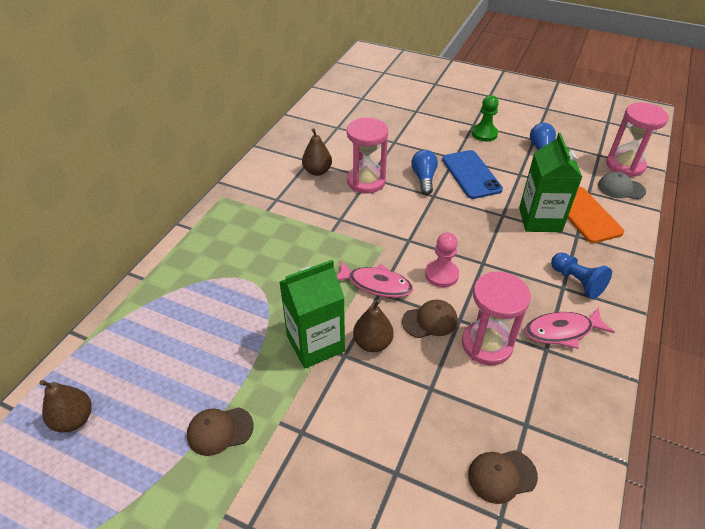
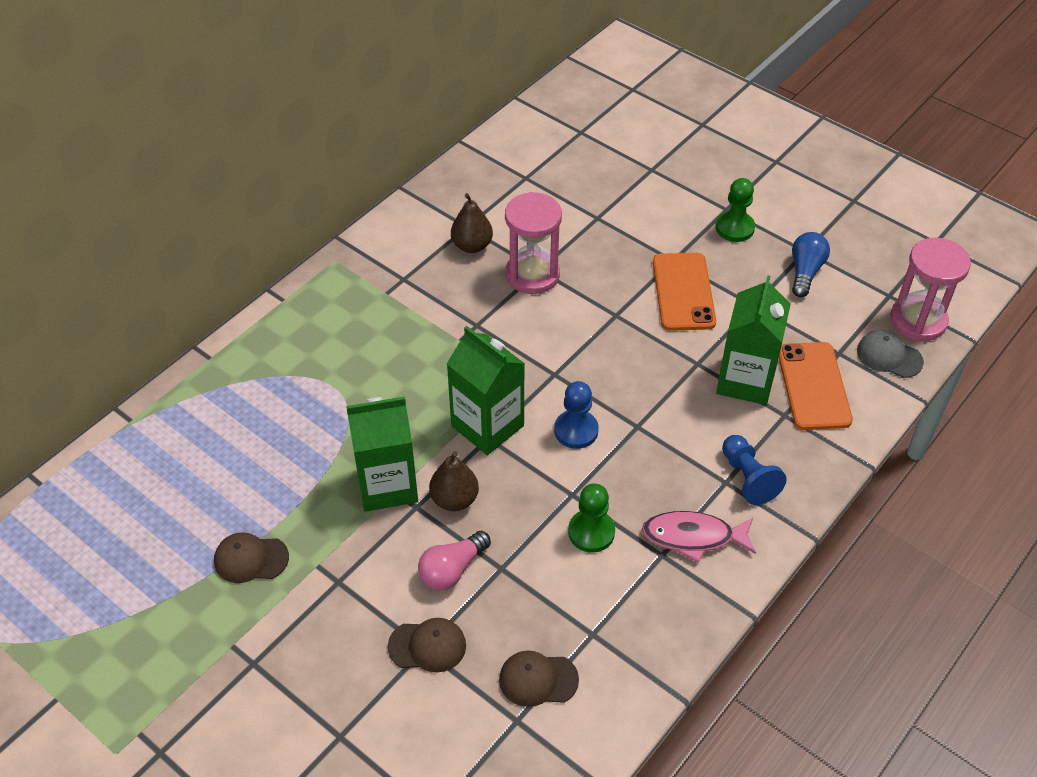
camera: 15 degrees right, 5 degrees up
brown pear [39,380,92,433] -> none
pink fish [337,261,413,298] -> green carton [447,326,525,455]
brown cap [402,300,457,338] -> brown cap moved to [388,618,466,673]
blue light bulb [411,150,438,195] -> none
pink pawn [425,233,459,287] -> blue pawn [554,381,599,449]
blue phone [442,150,503,199] -> orange phone [653,253,716,331]
pink hourglass [462,272,531,365] -> green pawn [568,484,615,552]
none -> pink light bulb [418,531,491,590]

